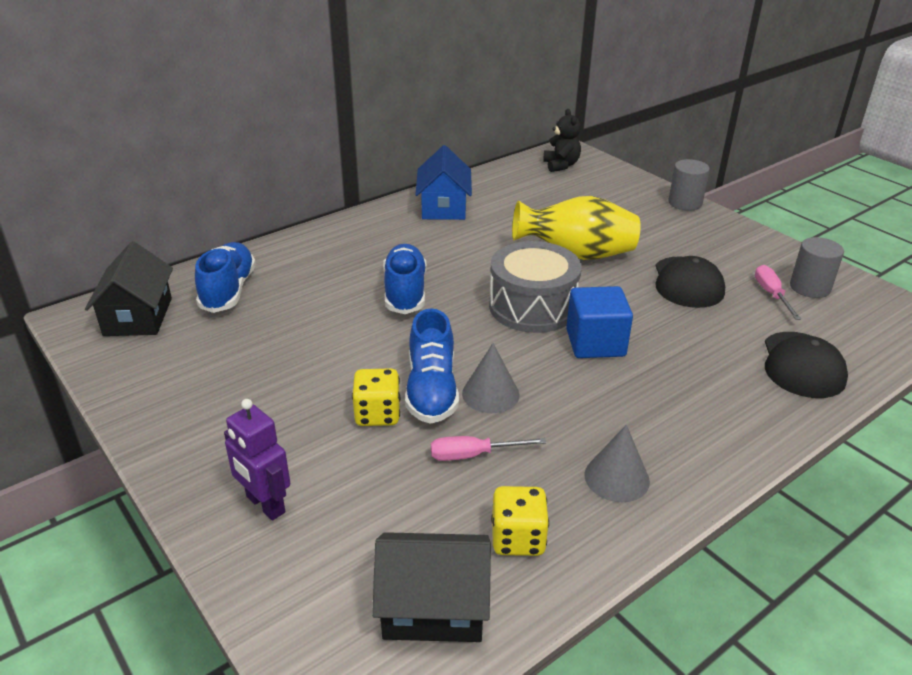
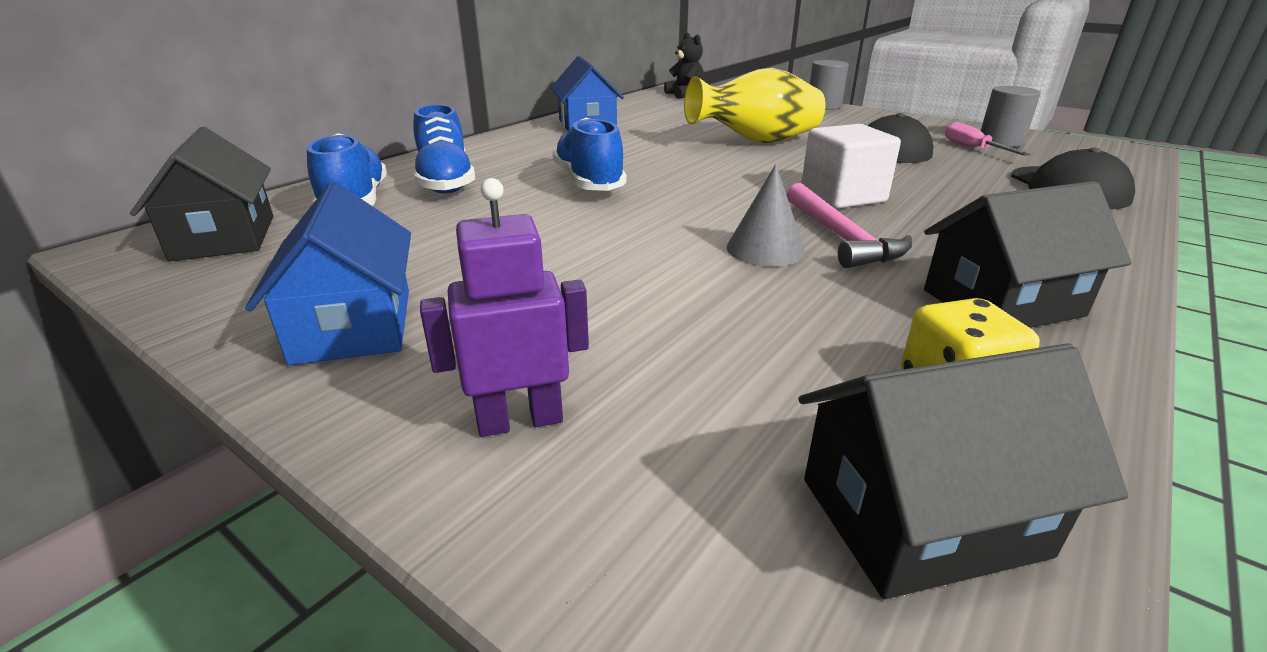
camera: 15 degrees left, 5 degrees down
purple robot [224,399,290,521] -> purple robot turned 135 degrees clockwise [420,178,589,437]
yellow dice [352,368,400,426] -> none
blue shoe [405,308,459,424] -> blue shoe moved to [413,104,475,194]
pink screwdriver [431,436,546,461] -> none
grey drum [489,241,582,333] -> none
blue cube [566,286,633,358] -> white cube [801,124,901,209]
grey cone [584,425,650,502] -> black house [924,181,1132,328]
none -> blue house [245,182,411,365]
none -> pink hammer [786,183,912,268]

